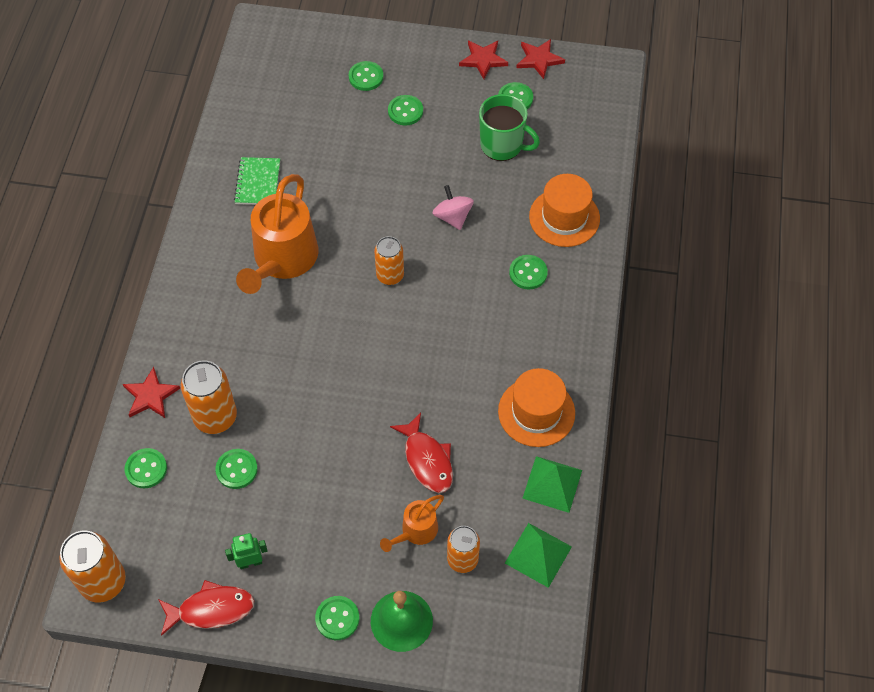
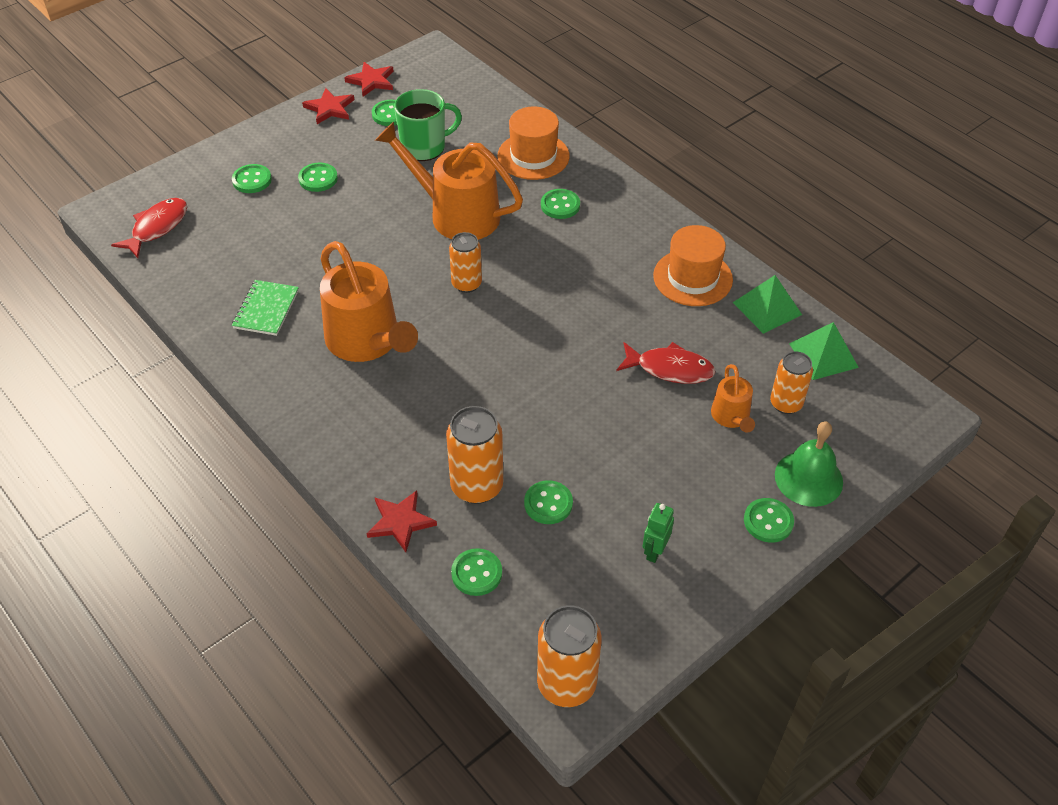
camera: 50 degrees left, 10 degrees down
red fish [158,580,254,636] -> red fish moved to [111,198,187,258]
green notebook [234,157,280,205] -> green notebook turned 60 degrees clockwise [232,280,299,336]
pink spinning top [432,185,474,230] -> orange watering can [375,122,523,240]

